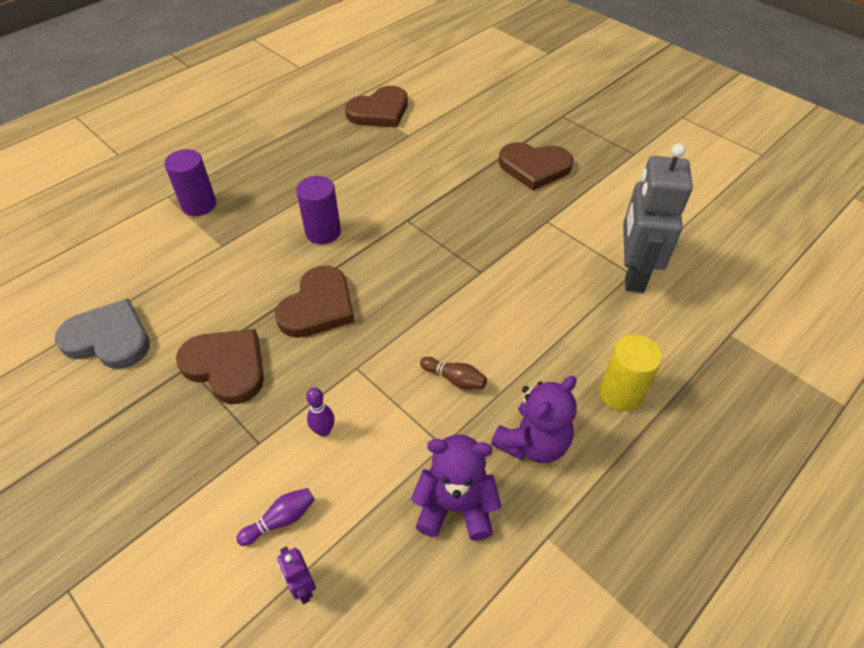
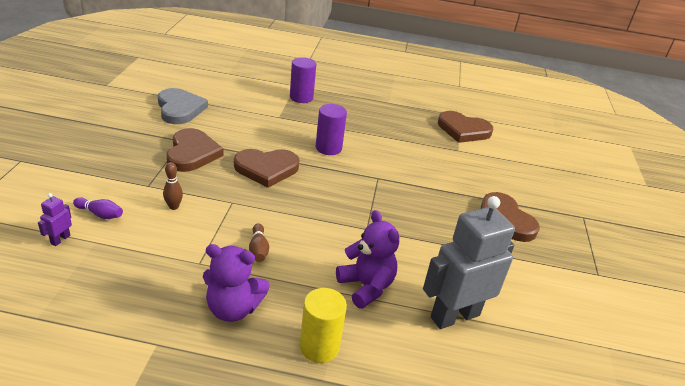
camera: 50 degrees right, 15 degrees down
purple bowling pin [306,388,335,437] -> brown bowling pin [163,162,183,210]
purple teddy bear [411,434,501,541] -> purple teddy bear moved to [336,210,400,309]

